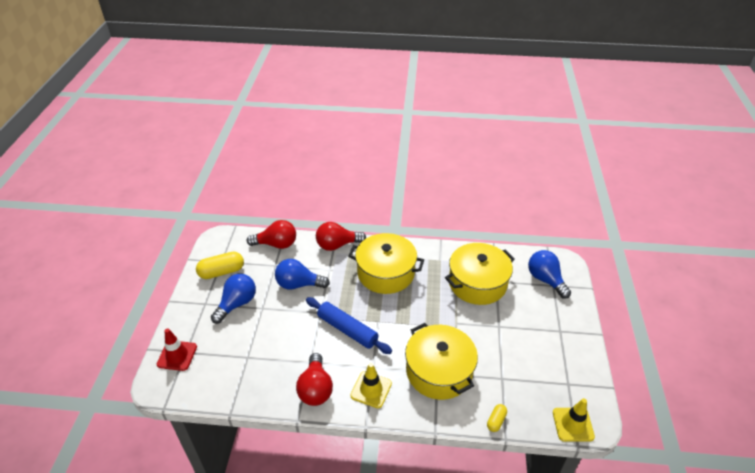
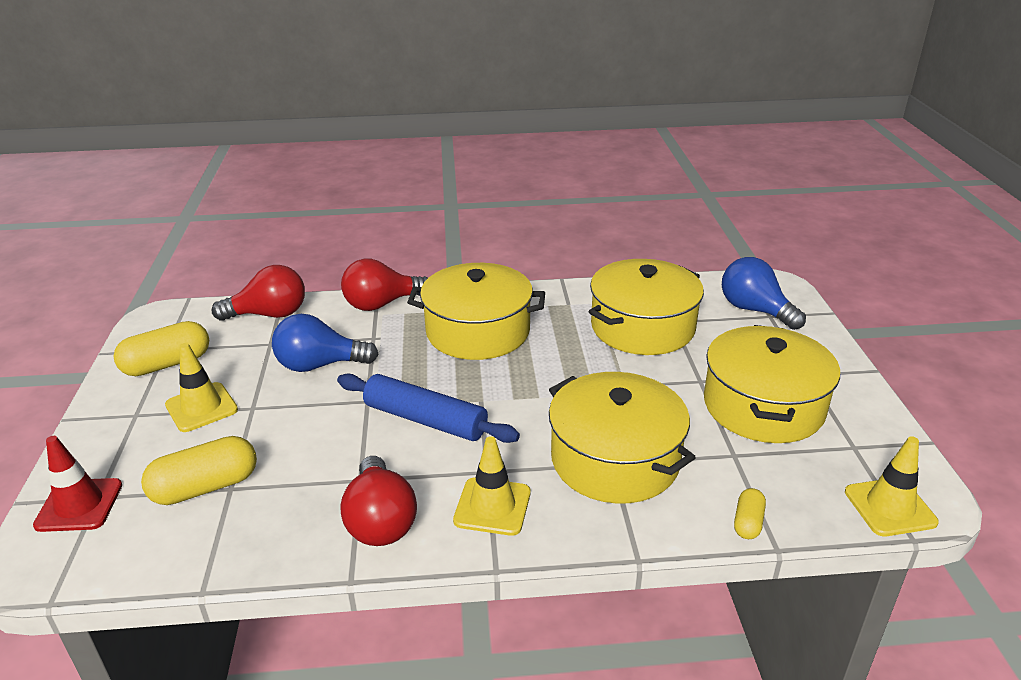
camera: 10 degrees left, 10 degrees down
blue light bulb [211,274,256,324] -> yellow traffic cone [165,343,238,432]
none -> yellow capsule [141,436,257,505]
none -> yellow pot [704,325,840,443]

